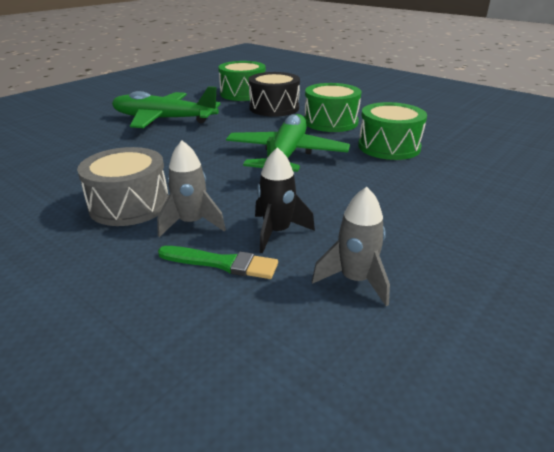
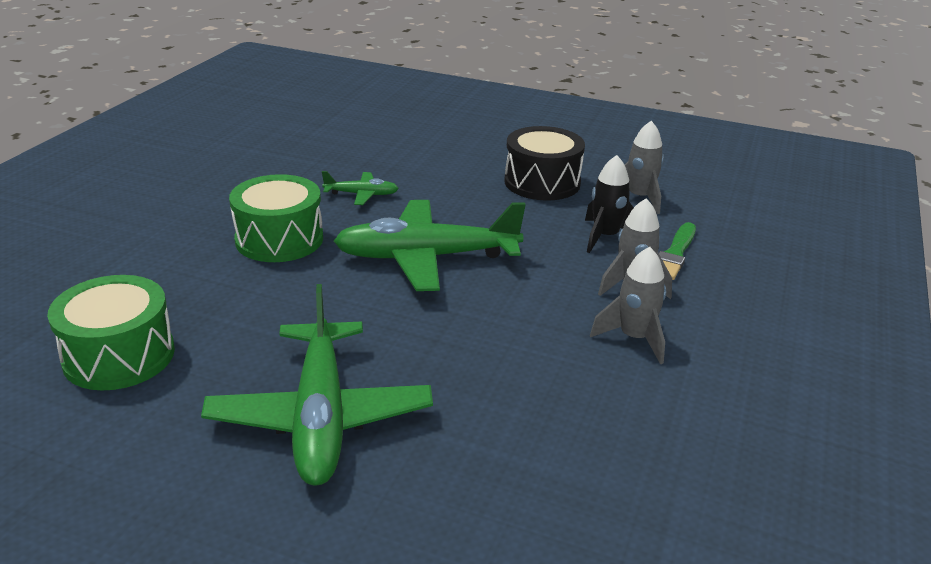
camera: 110 degrees left, 0 degrees up
grey drum [77,147,168,226] -> grey rocket [590,247,666,364]
green brush [158,246,278,279] -> green brush turned 150 degrees counterclockwise [659,222,696,280]
black drum [249,72,300,117] -> black drum moved to [505,126,585,201]
green drum [358,102,427,160] -> green plane [322,171,399,205]

